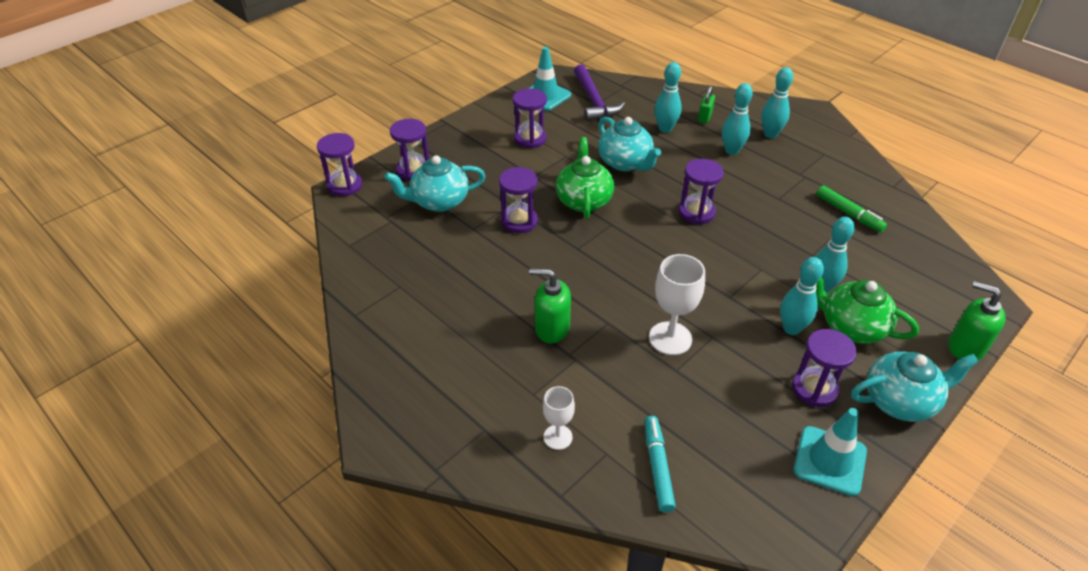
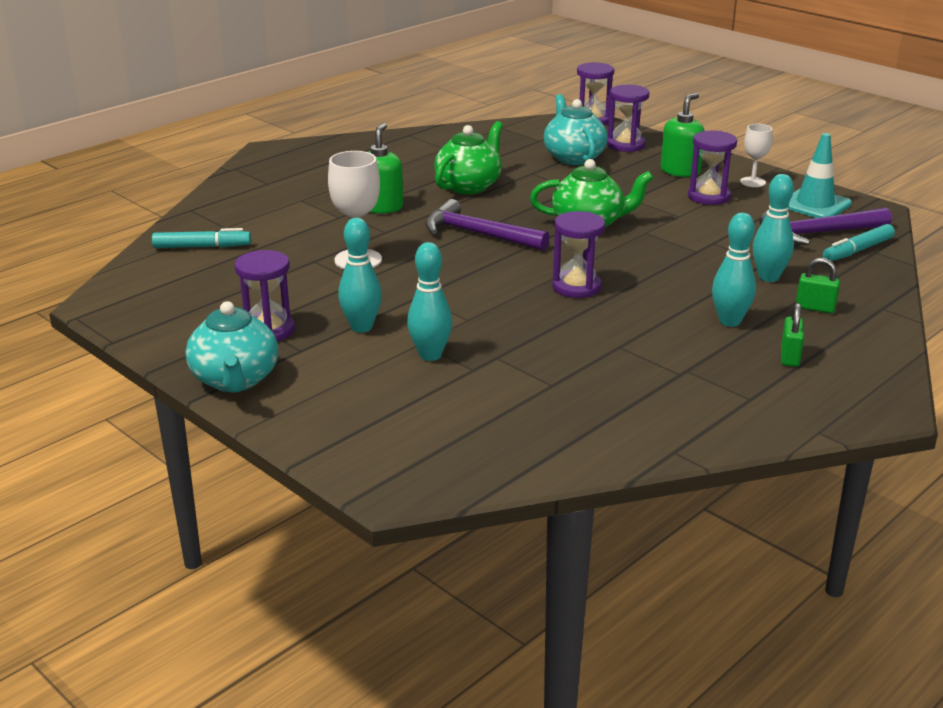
camera: 90 degrees right, 15 degrees down
purple hourglass [499,167,538,233] -> none
white goblet [543,386,575,450] -> white goblet moved to [740,124,773,187]
turquoise teapot [598,117,661,171] -> none
turquoise bowling pin [761,67,793,138] -> green padlock [781,303,804,367]
turquoise traffic cone [794,408,867,496] -> none
green teapot [816,276,919,344] -> green teapot moved to [434,121,503,194]
green marker [817,185,887,232] -> none
green soap dispenser [949,281,1006,360] -> green soap dispenser moved to [660,93,705,177]
none -> purple hammer [425,199,550,251]
none -> turquoise marker [823,224,895,261]

